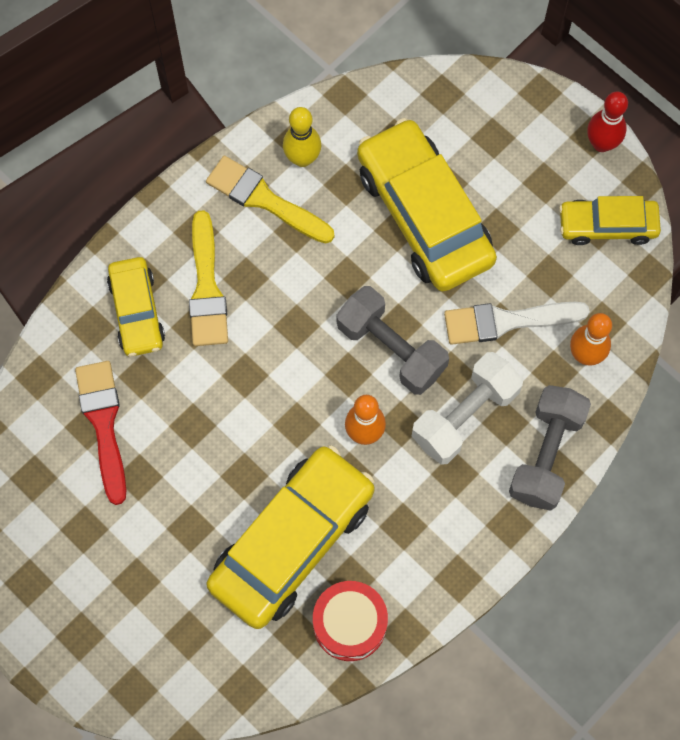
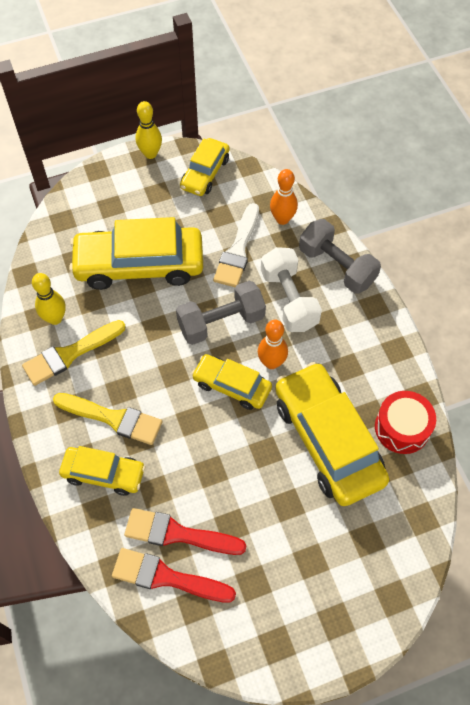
camera: 65 degrees left, 10 degrees down
red bowling pin [587,92,628,152] -> yellow bowling pin [135,101,162,159]
none -> red brush [112,548,236,603]
none -> yellow car [192,354,272,410]

